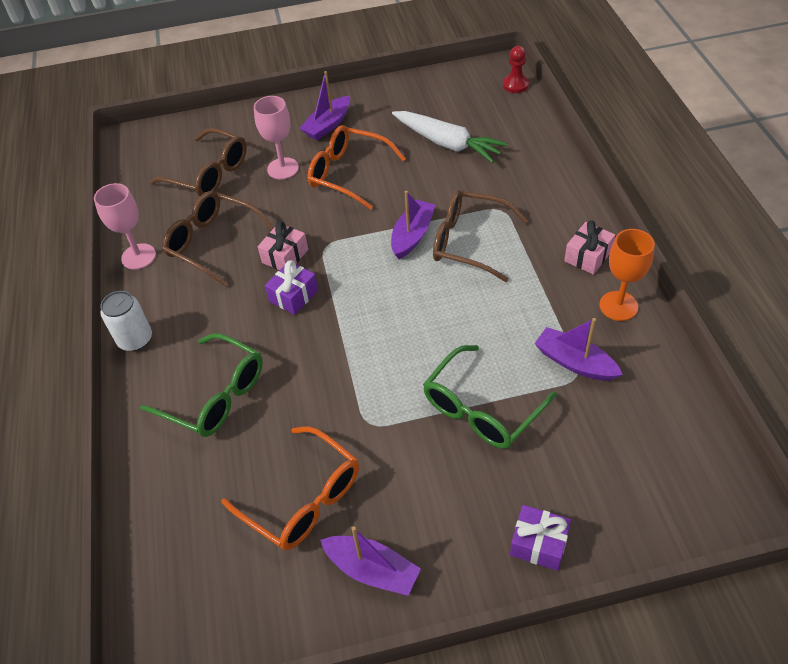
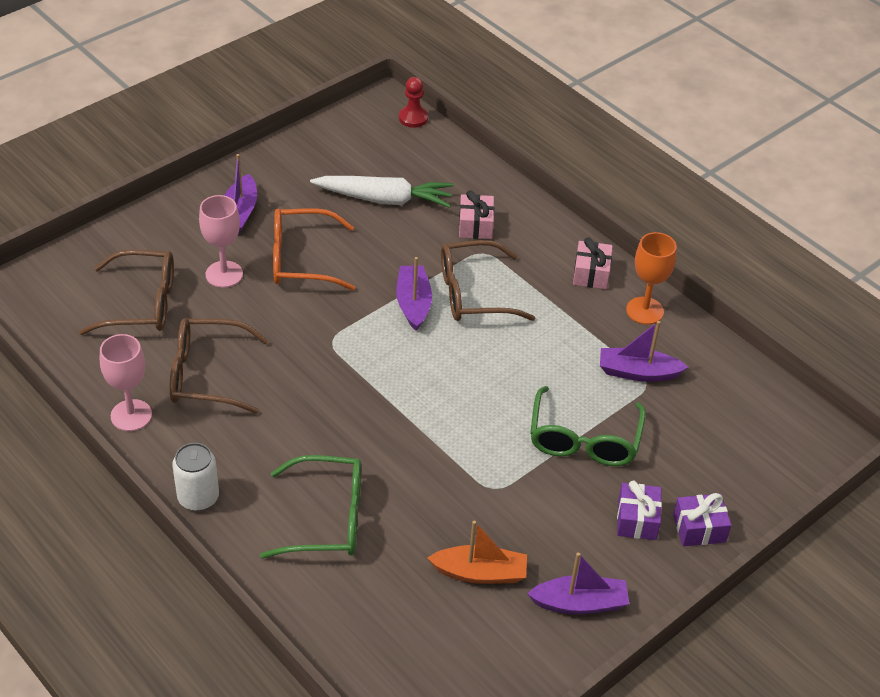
camera: 35 degrees left, 5 degrees down
orange glasses [221,427,359,550] -> orange boat [428,520,527,584]
pink gift [258,221,308,270] -> pink gift moved to [459,190,494,239]
purple gift [265,260,318,315] -> purple gift moved to [617,481,662,540]

